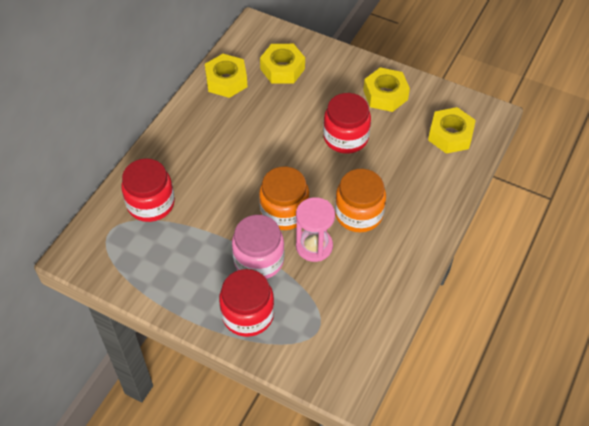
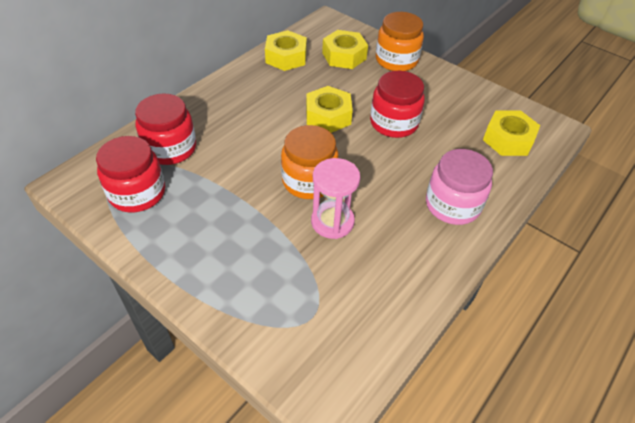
camera: 10 degrees right, 5 degrees down
red jar [219,269,274,337] -> red jar moved to [96,136,165,212]
pink jar [232,215,284,279] -> pink jar moved to [426,149,493,225]
orange jar [335,169,386,232] -> orange jar moved to [376,12,424,71]
yellow nut [363,67,410,112] -> yellow nut moved to [306,86,353,133]

